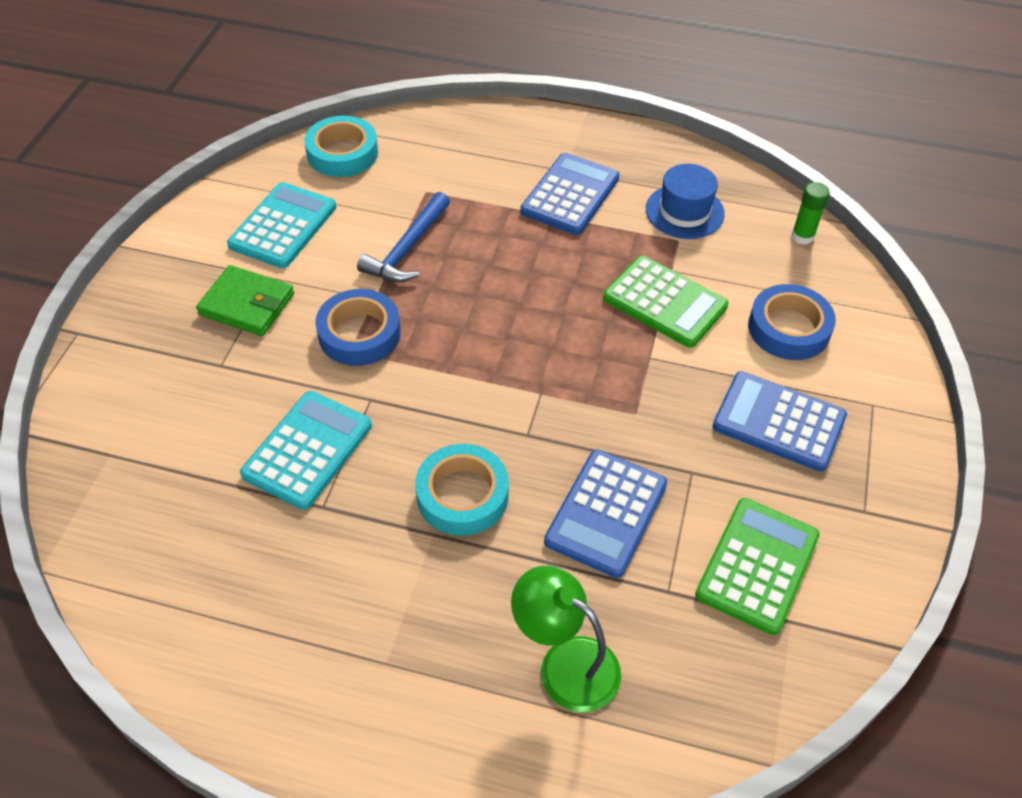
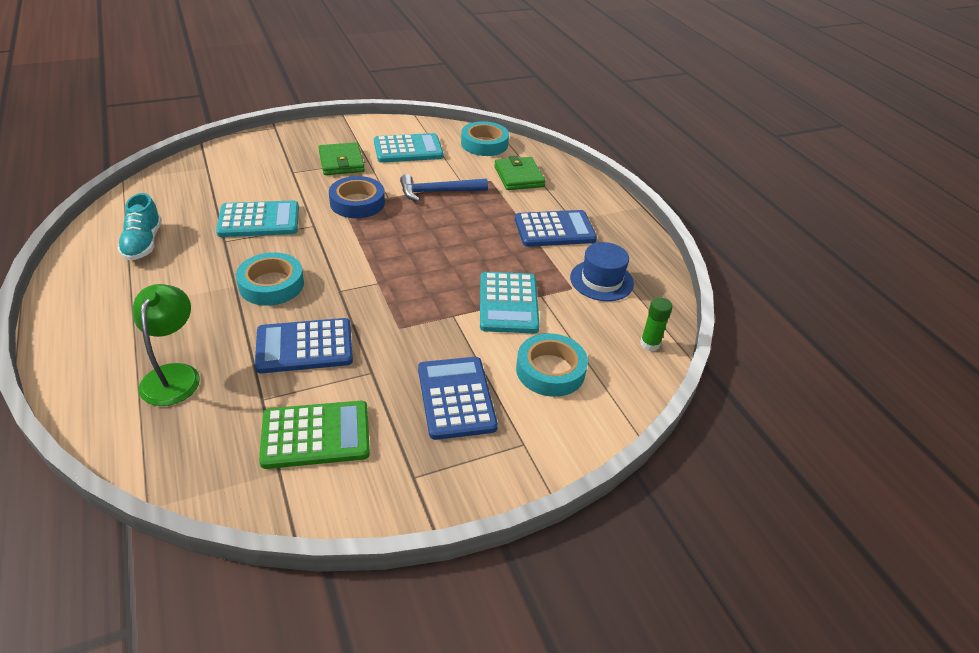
camera: 50 degrees right, 10 degrees down
green calculator [603,256,728,348] -> turquoise calculator [480,272,540,333]
blue tape [748,284,836,360] -> turquoise tape [516,333,588,397]
none -> turquoise shoe [117,193,162,261]
none -> green wallet [494,156,546,190]

